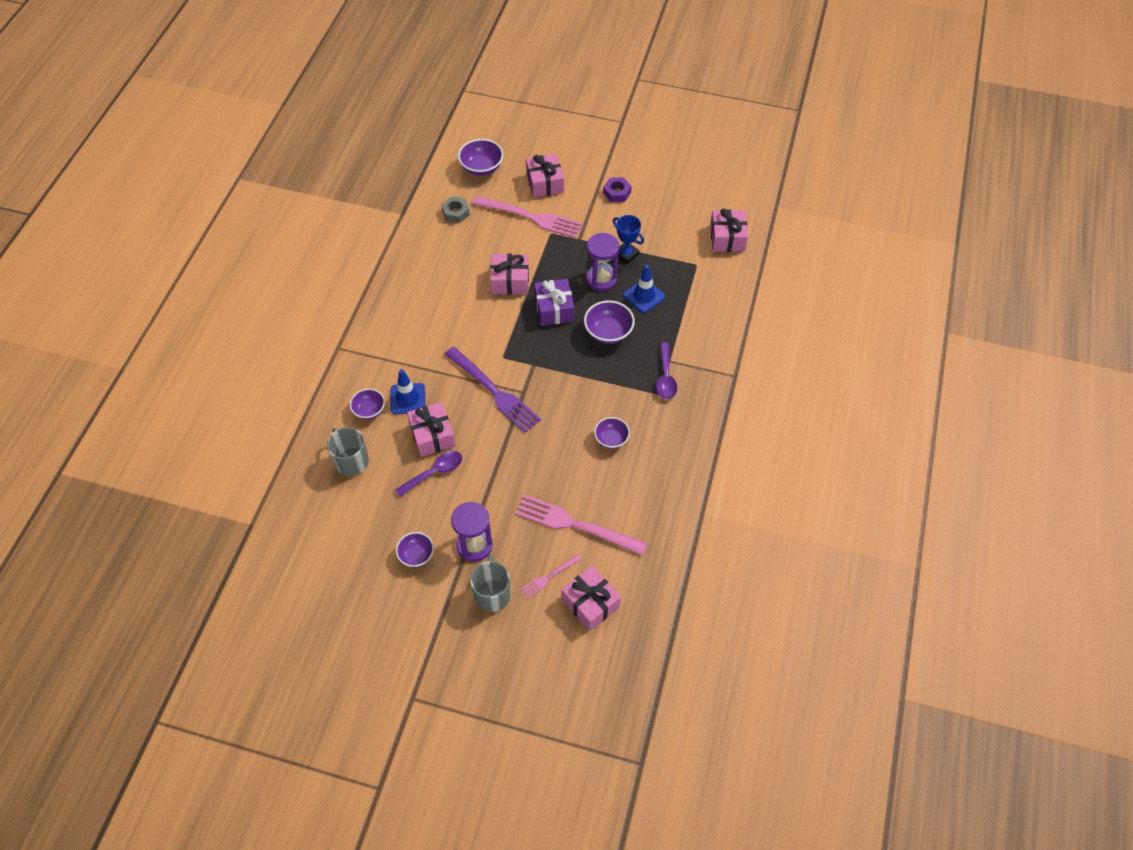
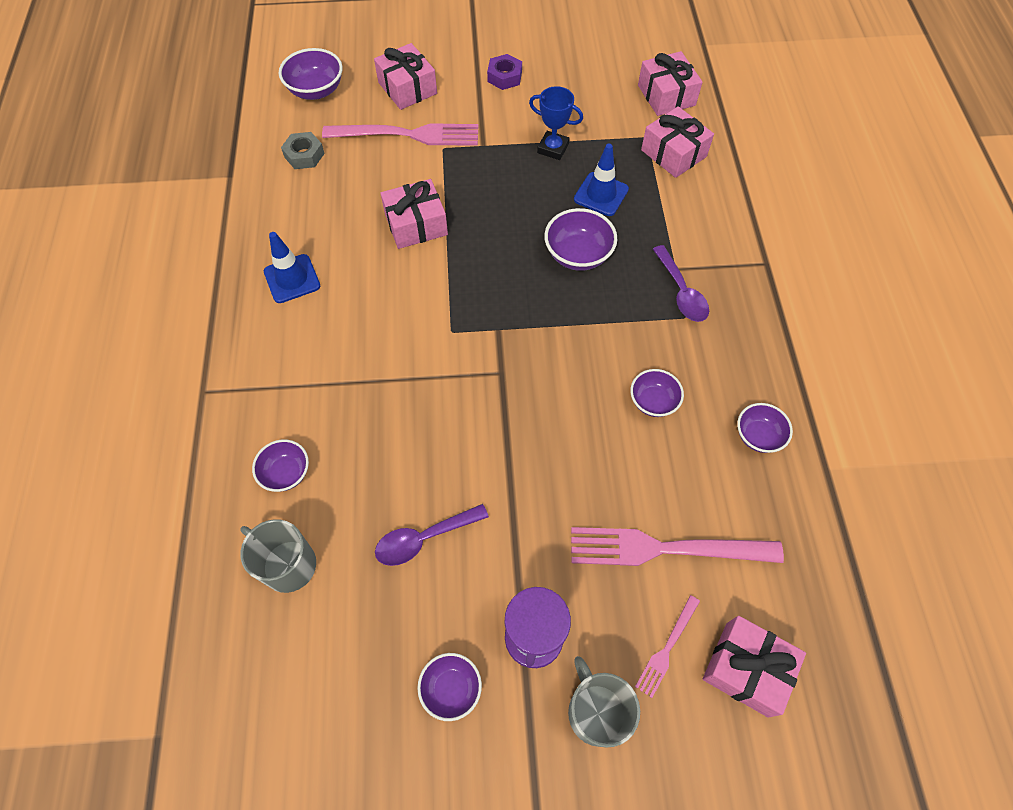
camera: 20 degrees left, 5 degrees up
blue traffic cone [390,369,425,414] -> blue traffic cone moved to [264,232,320,303]
purple spoon [395,451,462,497] -> purple spoon turned 150 degrees counterclockwise [375,504,489,566]
pink gift [407,402,456,457] -> pink gift moved to [641,106,714,178]
purple fork [445,347,541,433] -> none
purple gift [534,279,574,326] -> none
purple hourglass [586,233,619,291] -> none
none -> purple bowl [737,403,793,453]

